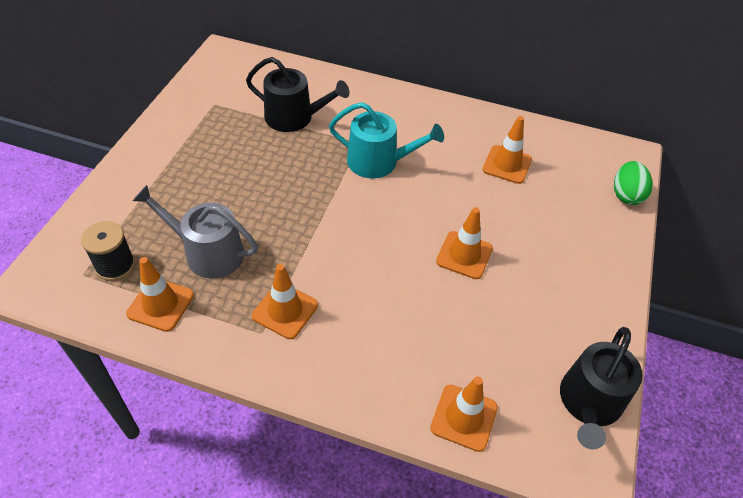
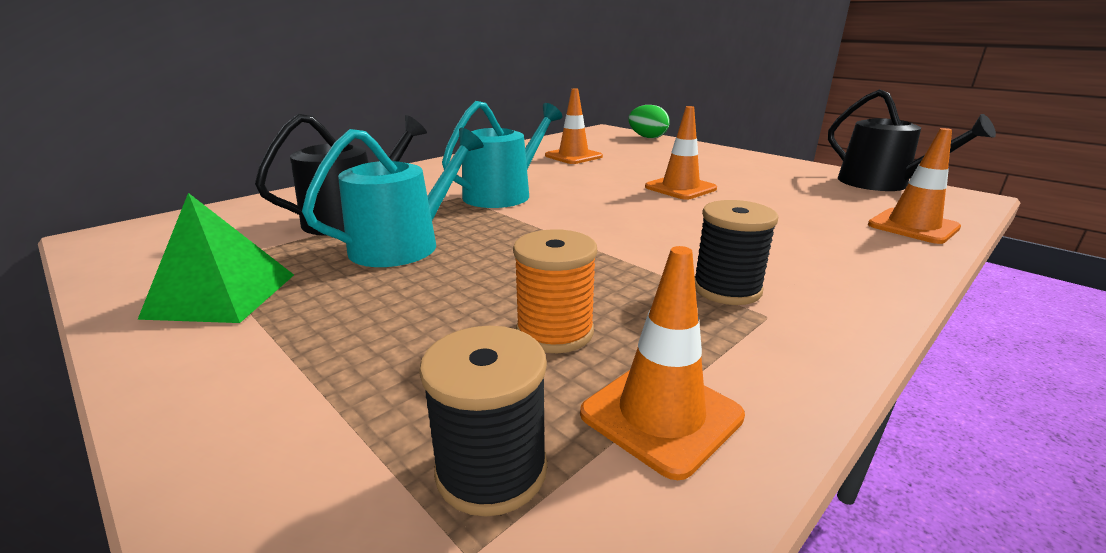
camera: 60 degrees left, 25 degrees down
grey watering can [133,185,258,279] -> orange spool [513,229,597,353]
orange traffic cone [252,264,318,339] -> black spool [695,200,778,305]
none -> green pyramid [138,193,294,323]
none -> turquoise watering can [302,128,484,267]

